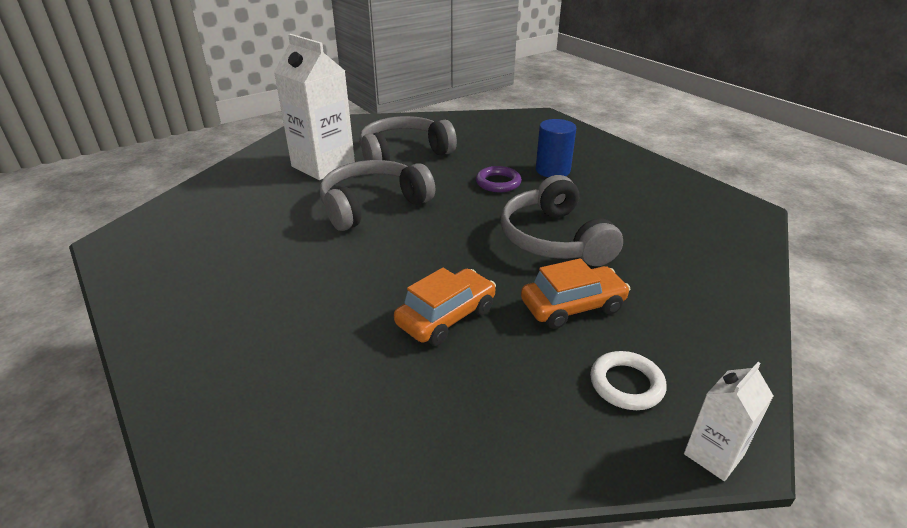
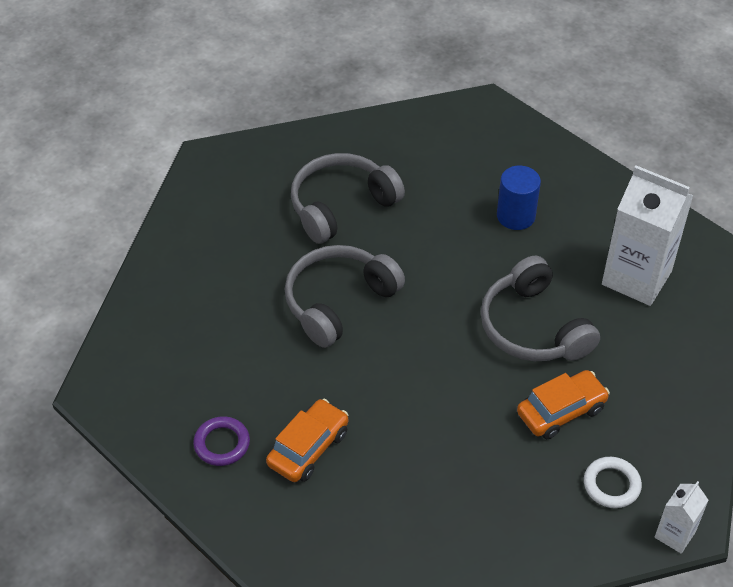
camera: 10 degrees left, 15 degrees up
white carton [274,34,355,180] -> white carton moved to [602,165,693,306]
orange car [394,268,496,346] -> orange car moved to [266,399,348,482]
purple ring [476,166,522,192] -> purple ring moved to [193,416,250,466]

